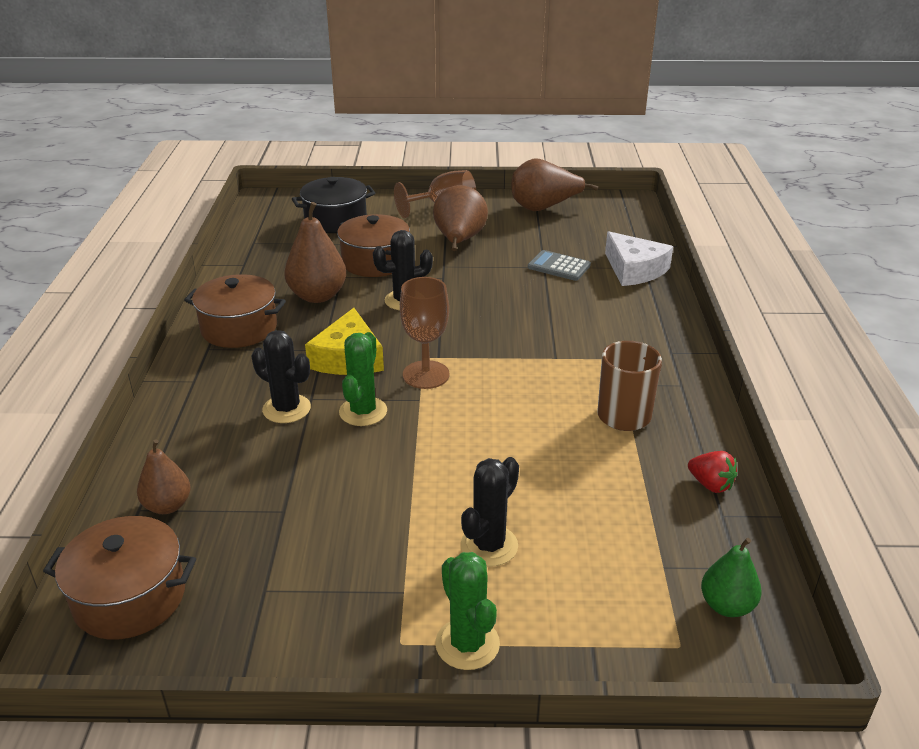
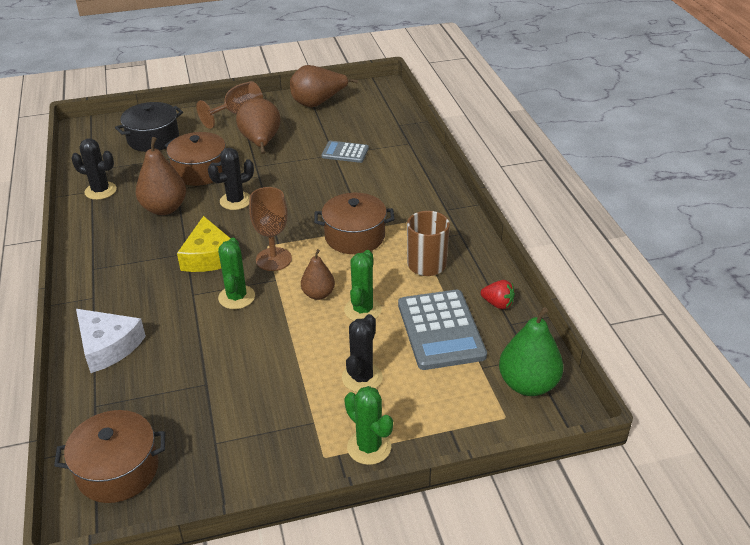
camera: 15 degrees left, 5 degrees up
brown pear [137,439,191,514] -> brown pear moved to [301,249,335,300]
brown pot [184,274,286,348] -> brown pot moved to [314,193,394,254]
black cactus [251,330,311,423] -> black cactus moved to [71,138,117,200]
white cheese [605,231,673,286] -> white cheese moved to [76,309,146,373]
green pear [701,538,762,617] -> green pear [499,307,563,396], size x1.63
none -> green cactus [344,250,382,321]
none -> grey calculator [398,290,487,370]

